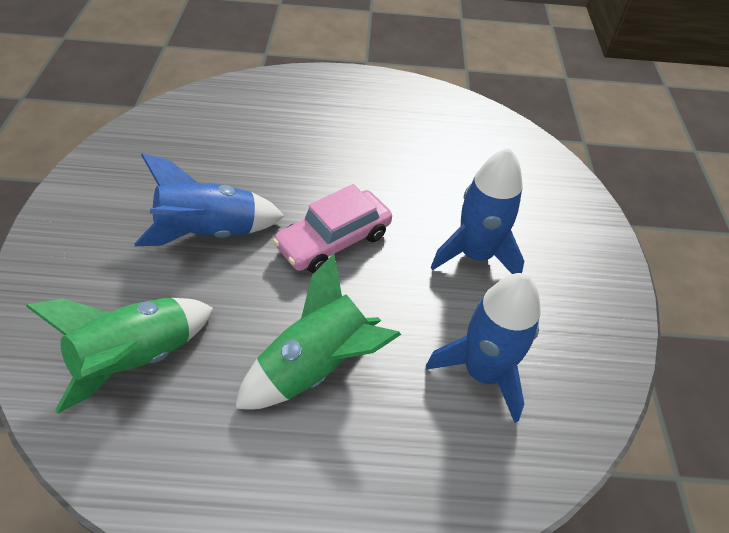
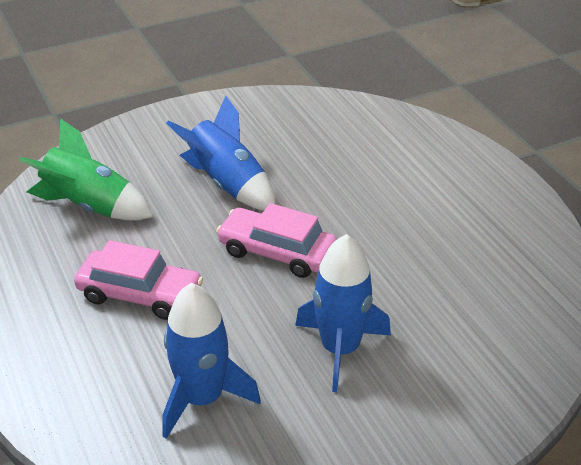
camera: 65 degrees right, 10 degrees down
green rocket [235,253,401,409] -> pink car [74,240,203,320]

